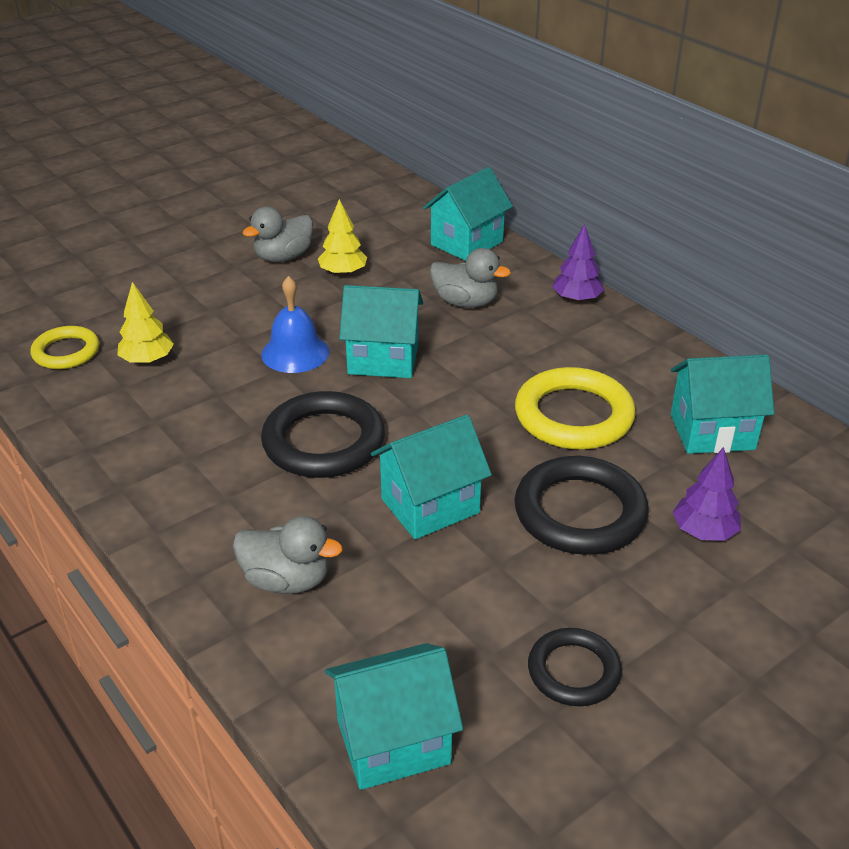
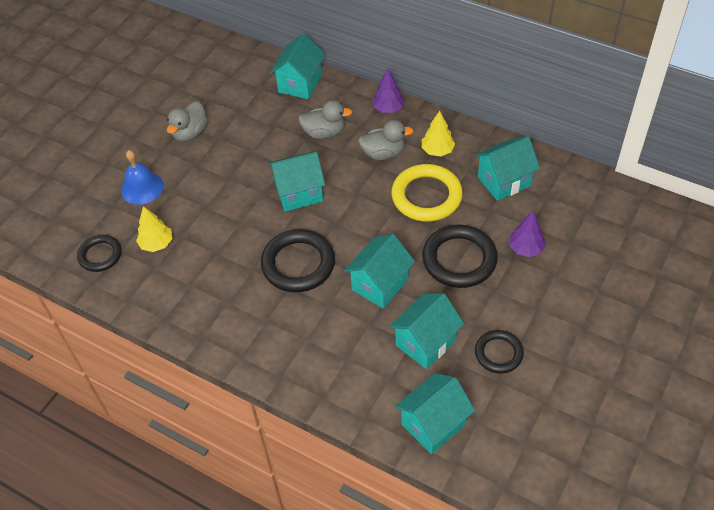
camera: 20 degrees left, 15 degrees up
yellow ring [31,326,99,369] -> black ring [77,235,122,272]
grey duck [233,516,343,594] -> grey duck moved to [358,120,413,160]
blue bell [261,276,329,373] -> blue bell moved to [121,150,163,204]
yellow tree [318,199,367,276] -> yellow tree moved to [422,111,455,156]
none -> turquoise house [389,293,464,369]

